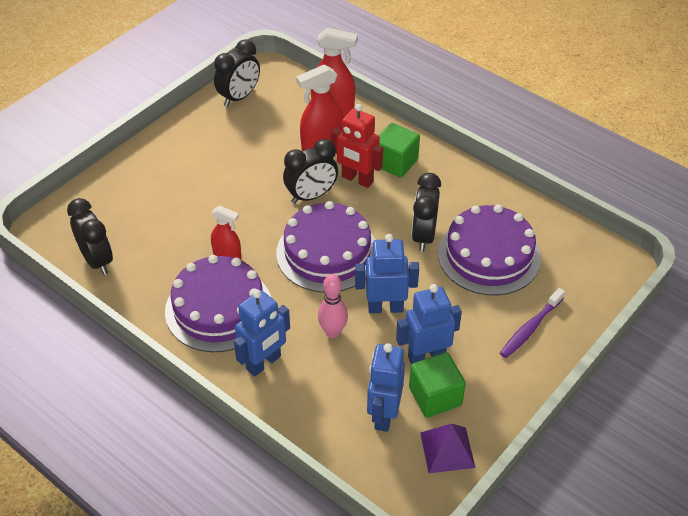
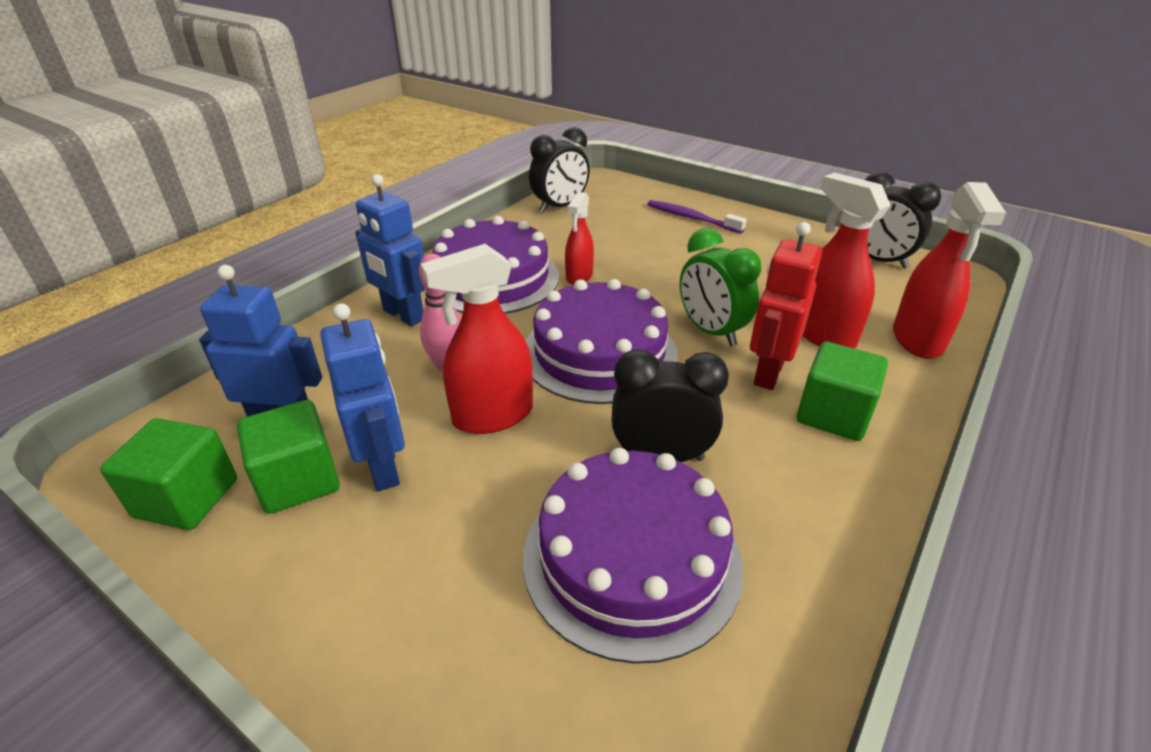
camera: 85 degrees right, 10 degrees down
black clock [283,139,338,204] -> green clock [680,228,761,346]
blue robot [355,234,419,313] -> red spray bottle [421,244,533,434]
purple pyramid [420,424,475,473] -> green cube [100,418,237,530]
purple toothbrush [500,288,565,358] -> purple toothbrush moved to [647,200,747,233]

